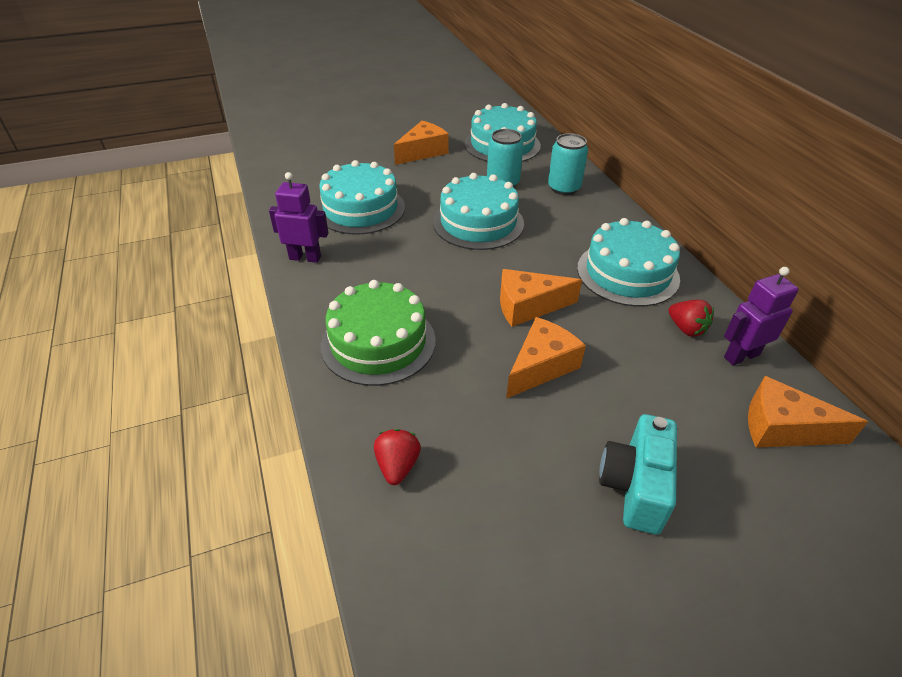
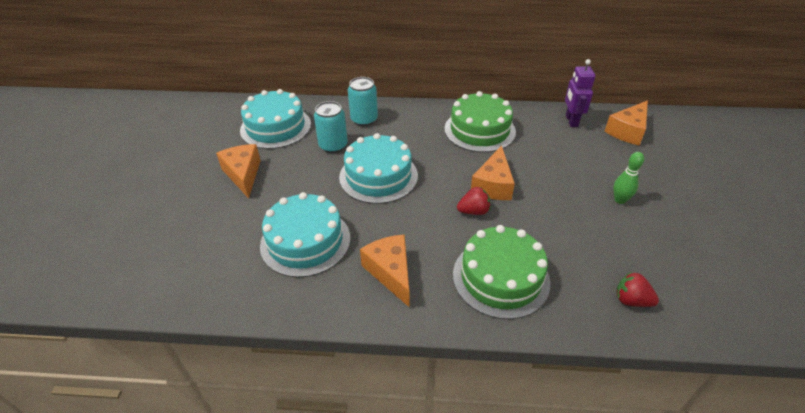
camera: 65 degrees left, 0 degrees up
purple robot [269,172,328,263] -> none
orange cheese [506,317,586,398] -> orange cheese moved to [360,234,409,307]
turquoise cake [577,218,680,307] -> green cake [444,91,516,152]
turquoise camera [599,414,677,534] -> none
red strawberry [668,300,714,337] -> red strawberry moved to [457,187,490,215]
none -> green bowling pin [613,152,644,204]

